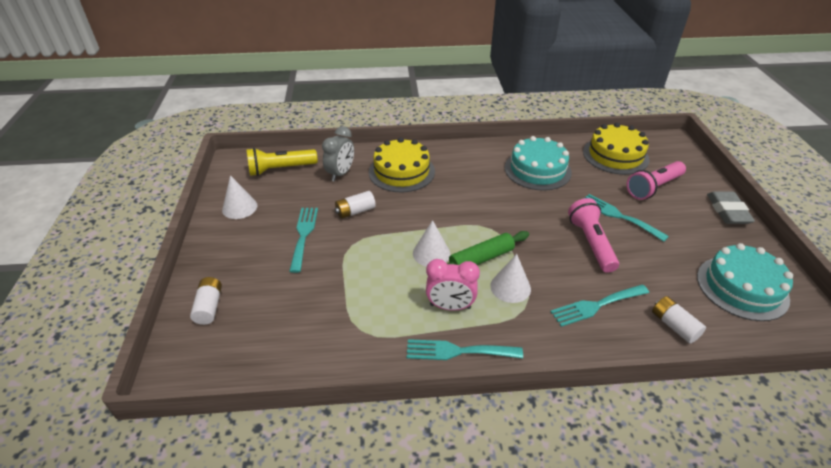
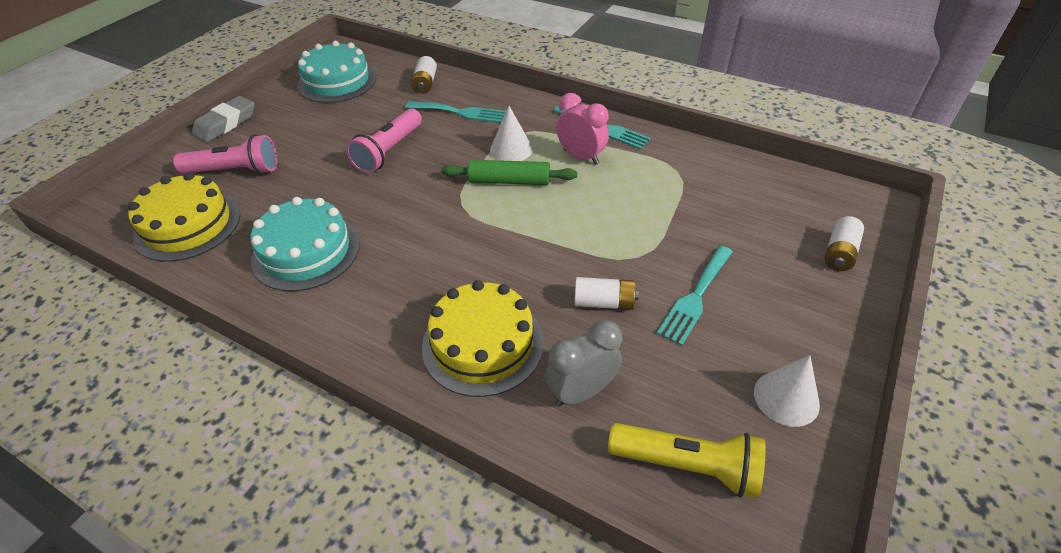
camera: 145 degrees left, 5 degrees up
white cone [413,220,450,267] -> none
turquoise fork [583,194,669,242] -> none

